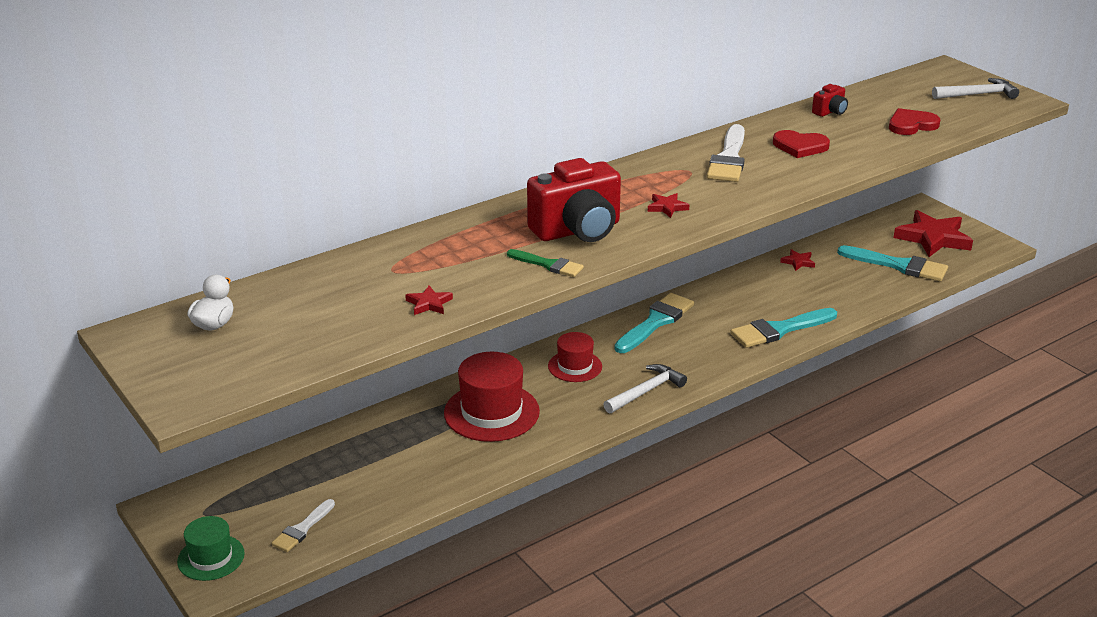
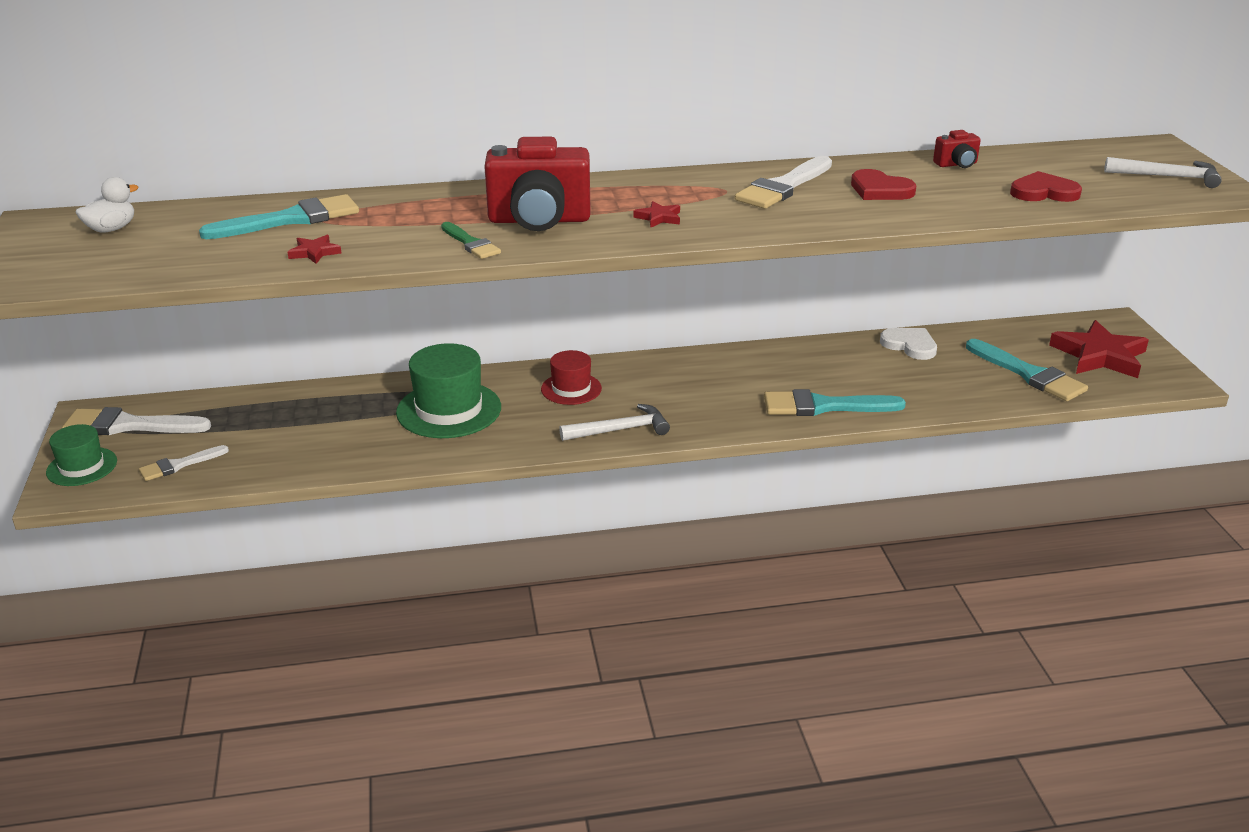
camera: 25 degrees right, 0 degrees up
red hat [444,352,540,442] -> green hat [396,343,501,438]
turquoise brush [614,293,694,353] -> turquoise brush moved to [199,194,359,239]
red star [780,249,815,271] -> white heart [880,328,937,360]
none -> white brush [62,407,211,435]

